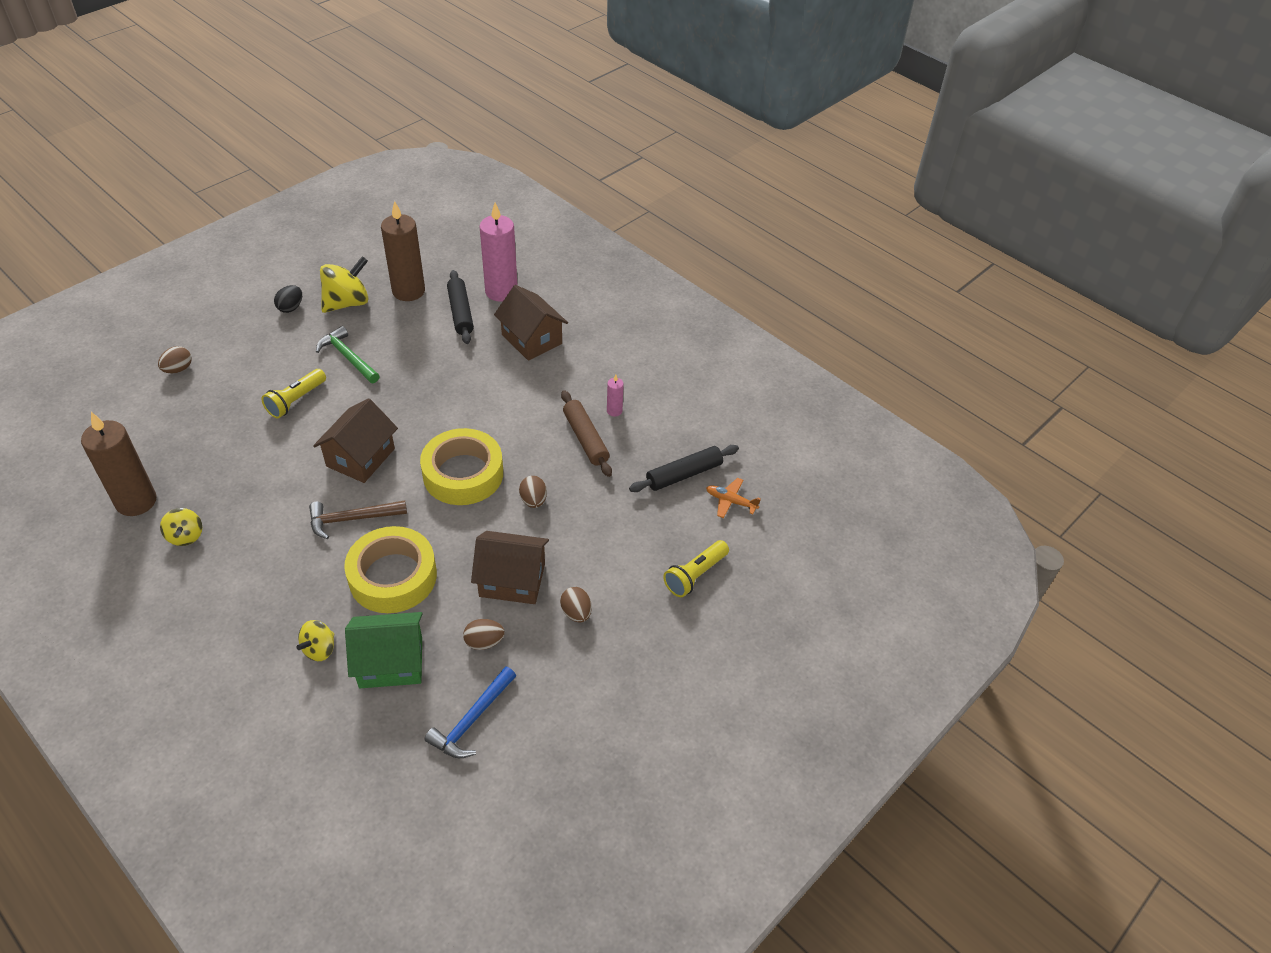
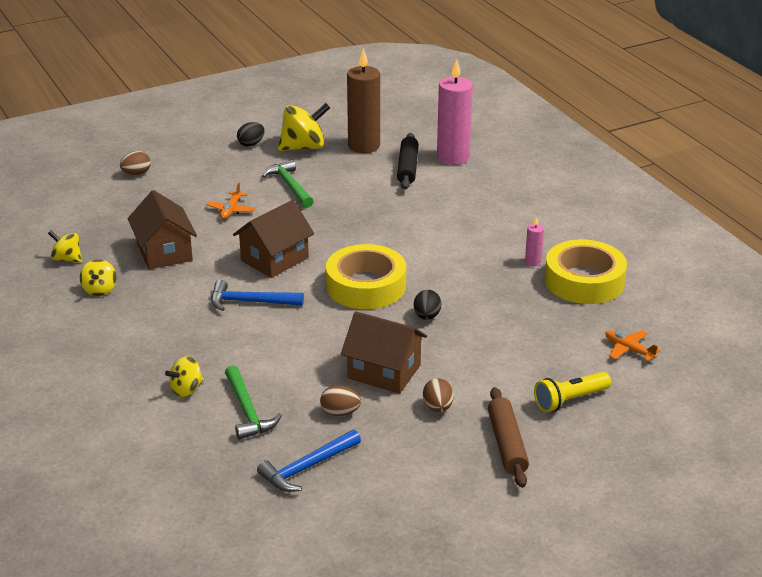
camera: 20 degrees right, 15 degrees down
brown candle [81,412,156,516] -> yellow spinning top [48,230,82,263]
yellow flashlight [261,369,326,418] -> orange plane [206,183,255,219]
brown hammer [309,500,407,539] -> blue hammer [211,280,304,311]
yellow tape [344,526,437,613] -> yellow tape moved to [545,239,627,304]
green house [345,612,423,688] -> green hammer [225,365,282,440]
brown house [494,285,568,361] -> brown house moved to [128,190,197,269]
brown egg [519,476,547,508] -> black egg [414,290,441,320]
brown rolling pin [561,390,612,477] -> brown rolling pin moved to [488,387,529,488]
black rolling pin [629,445,739,492] -> none

